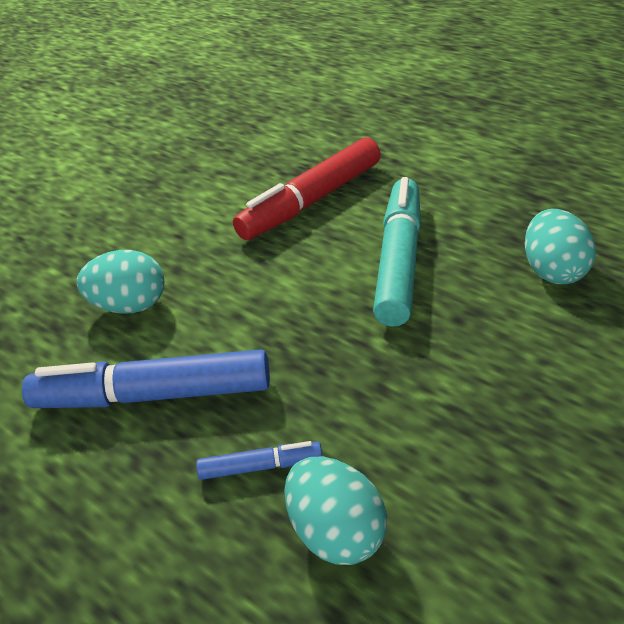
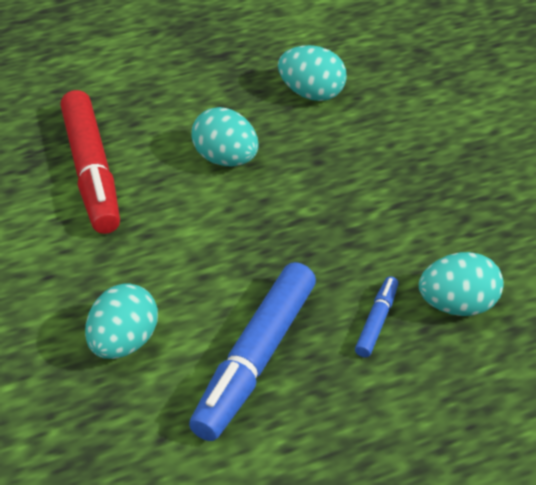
camera: 65 degrees left, 5 degrees up
turquoise marker [373,177,421,327] -> turquoise egg [192,107,259,166]

